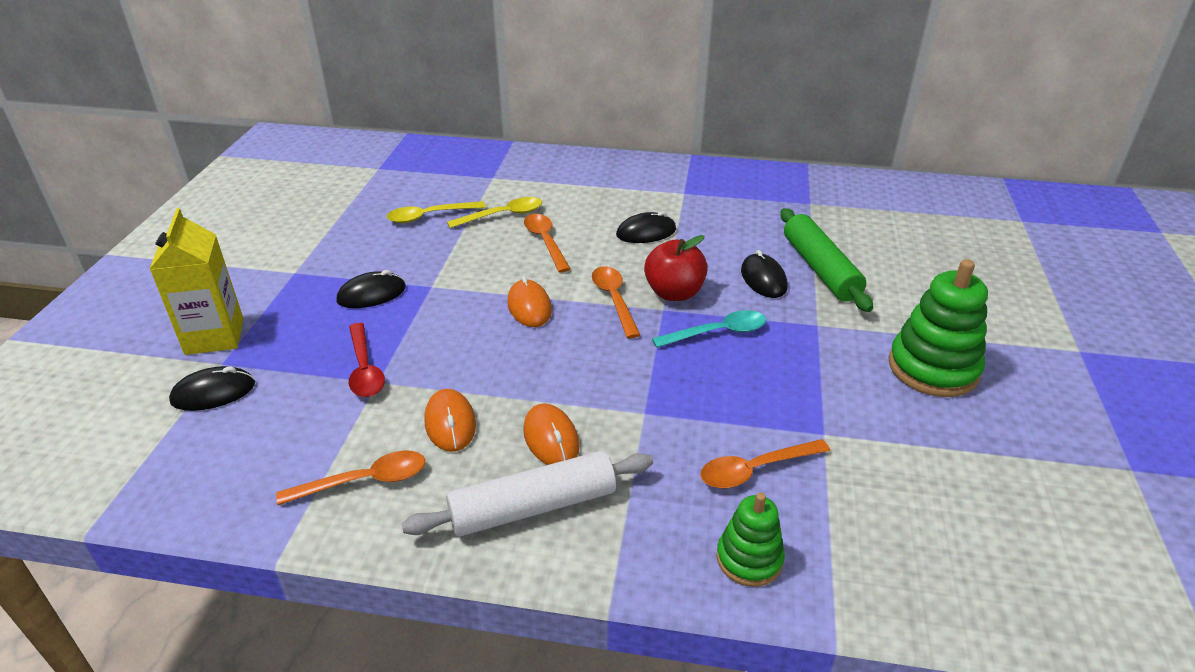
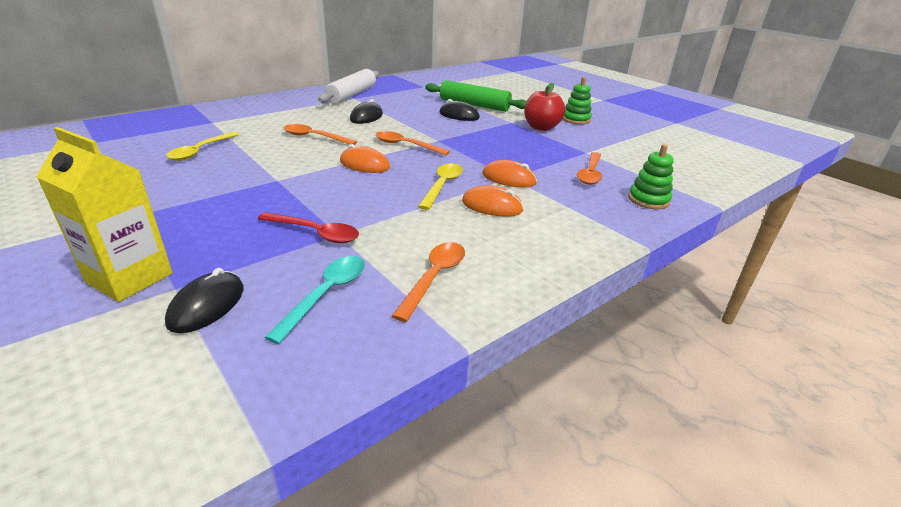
camera: 50 degrees left, 5 degrees down
black mouse [337,270,406,308] -> none
white rolling pin [402,451,653,537] -> white rolling pin moved to [318,69,379,104]
orange mouse [424,389,476,452] -> orange mouse moved to [482,160,537,188]
yellow spoon [447,197,542,228] -> yellow spoon moved to [418,163,463,210]
red apple [644,235,708,301] -> red apple moved to [524,83,565,131]
turquoise spoon [652,310,766,348] -> turquoise spoon moved to [264,256,365,344]
green stacking toy [889,259,988,397] -> green stacking toy [563,77,592,124], size x0.59

